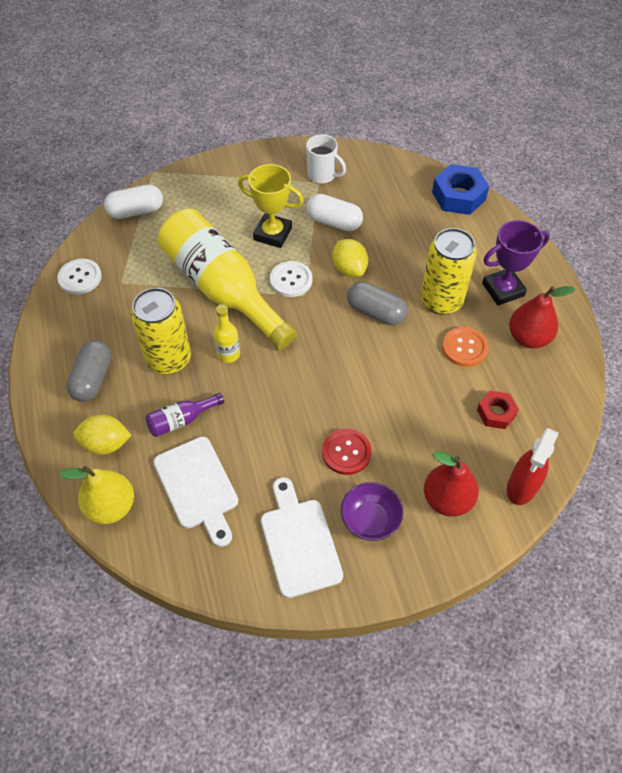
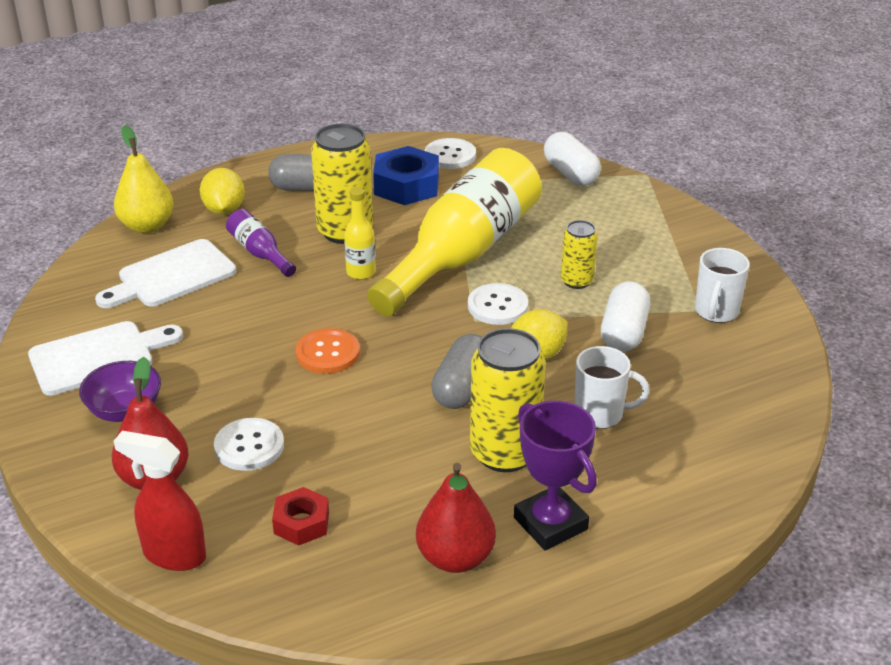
camera: 80 degrees right, 20 degrees down
yellow trophy [238,164,304,248] -> yellow can [561,220,598,289]
red button [322,429,372,475] -> none
blue nut [432,164,489,215] -> blue nut moved to [373,146,439,205]
orange button [442,327,488,367] -> orange button moved to [296,328,360,374]
none -> white button [214,418,284,471]
none -> white mug [574,346,649,429]

